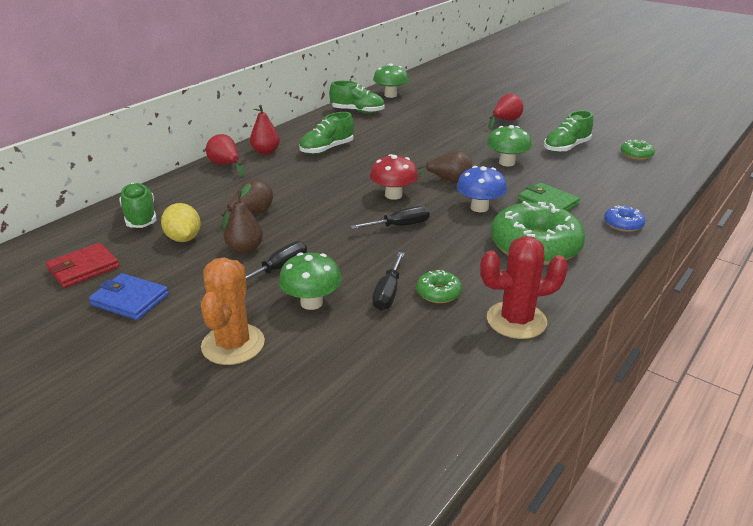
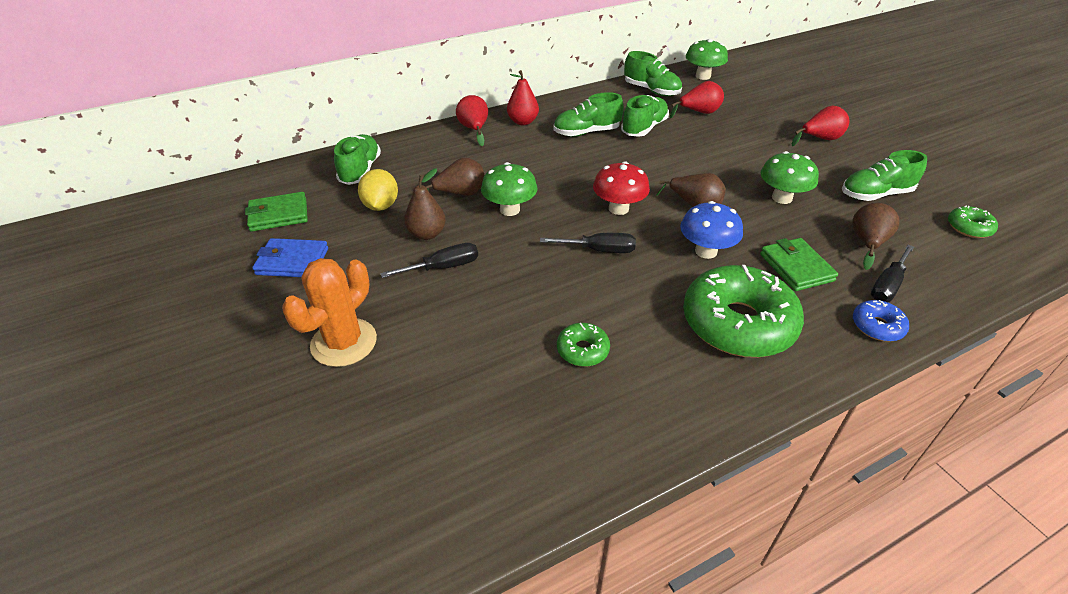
camera: 25 degrees right, 10 degrees up
red wallet [46,243,119,288] -> green wallet [245,192,308,232]
blue wallet [89,273,169,320] -> blue wallet turned 45 degrees counterclockwise [252,238,328,277]
green mushroom [279,253,342,310] -> green mushroom moved to [481,162,537,216]
black screwdriver [372,252,405,310] -> black screwdriver moved to [871,245,914,302]
red cactus [480,236,568,339] -> none
none -> green shoe [621,95,669,137]
none -> red pear [670,81,724,118]
none -> brown pear [852,203,900,270]

